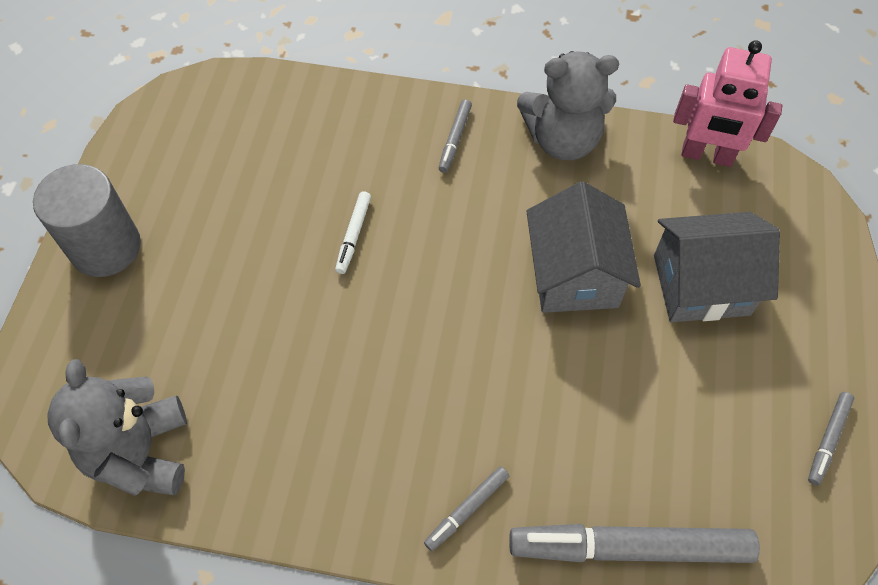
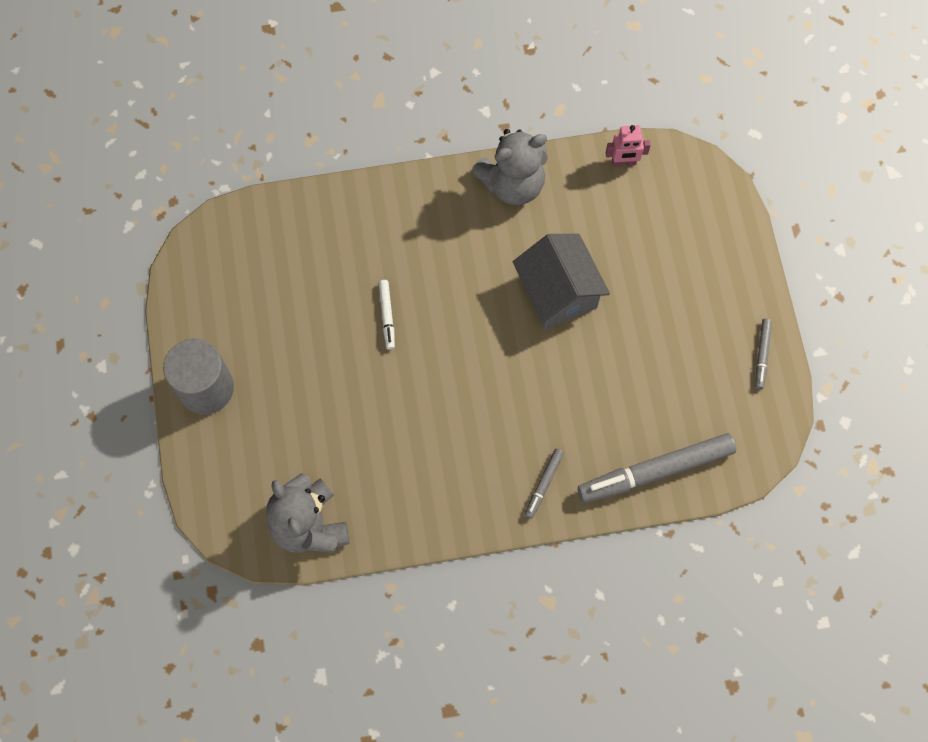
camera: 20 degrees left, 10 degrees up
grey marker [439,99,472,173] -> none
grey house [654,212,780,322] -> none
pink robot [673,40,782,167] -> pink robot [606,125,651,167], size x0.60

